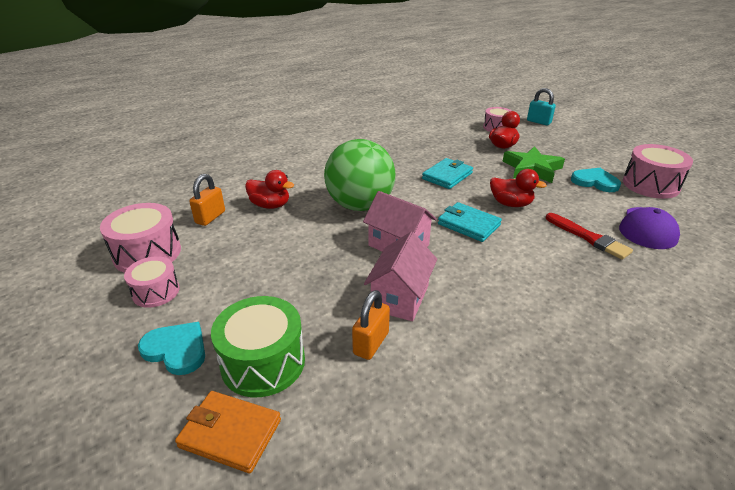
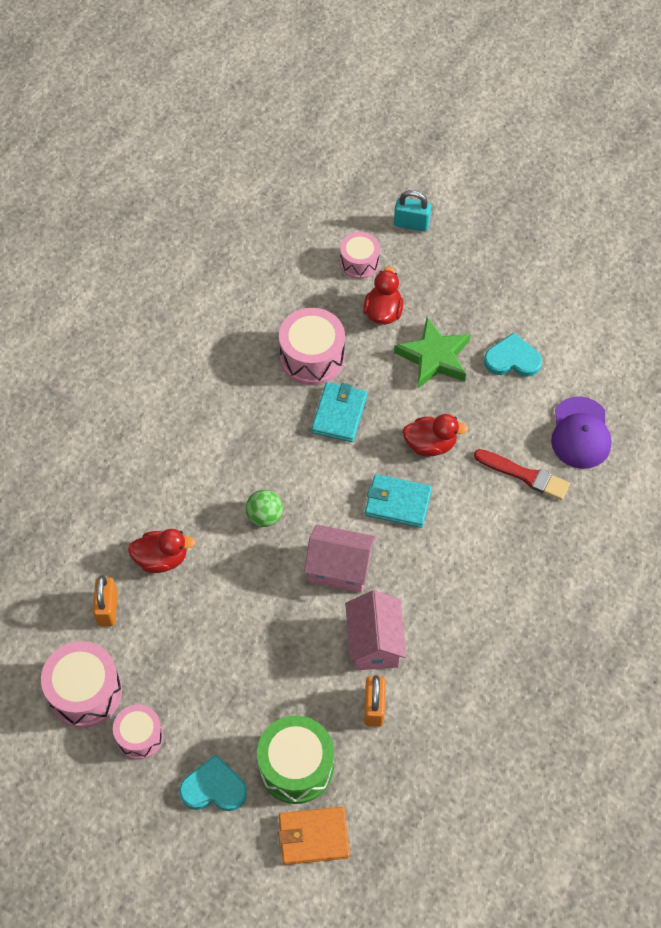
camera: 25 degrees left, 25 degrees up
green ball [324,139,395,211] -> green ball [246,490,283,527], size x0.44
pink drum [623,144,693,199] -> pink drum moved to [279,308,345,385]

